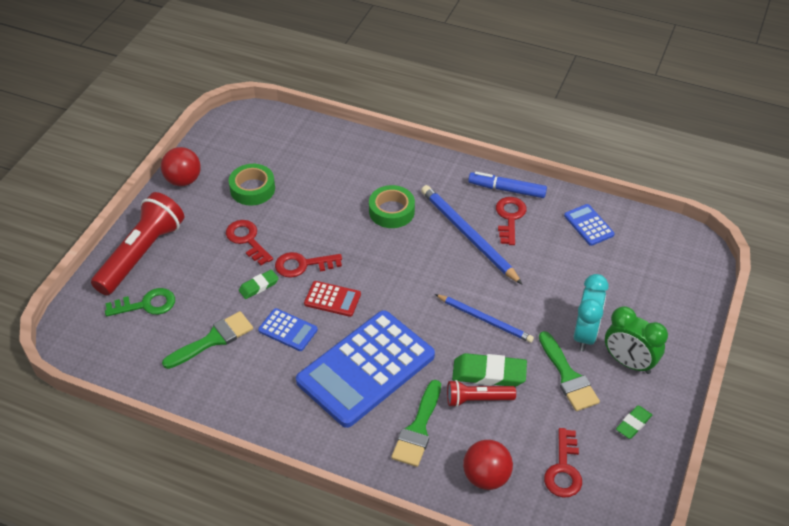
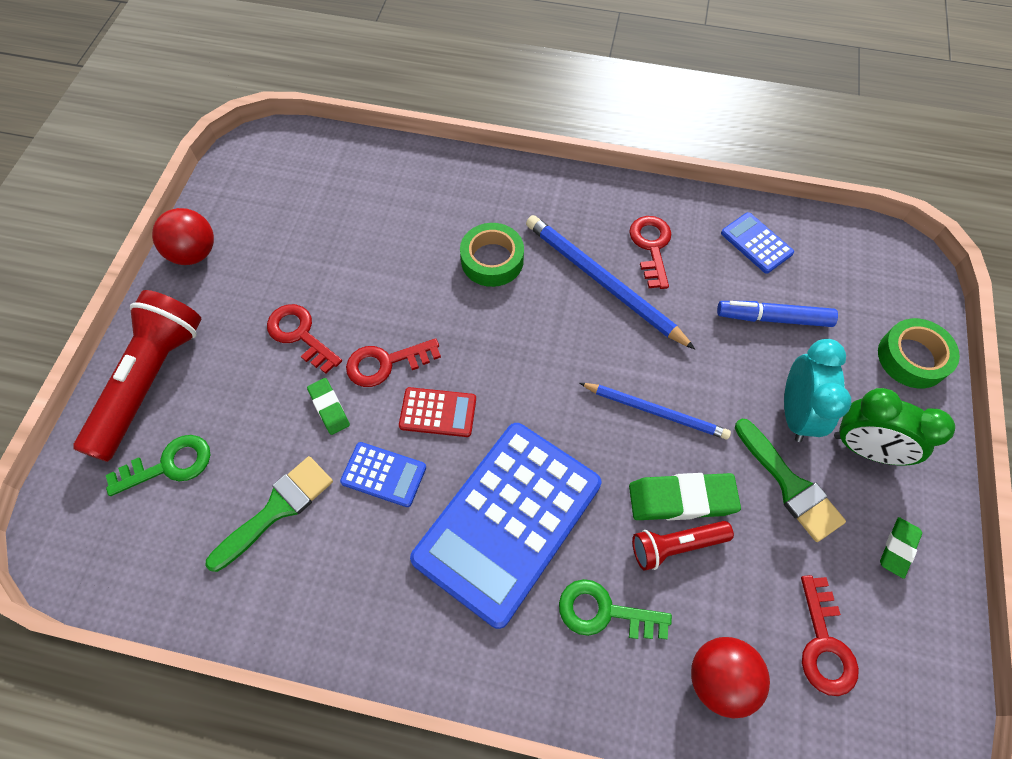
camera: 10 degrees left, 15 degrees up
green tape [229,164,275,205] -> green tape moved to [878,318,960,388]
green eraser [239,270,279,299] -> green eraser turned 75 degrees counterclockwise [307,378,350,435]
green brush [391,380,441,467] -> green key [559,579,672,639]
blue marker [468,172,547,198] -> blue marker moved to [717,301,838,327]

